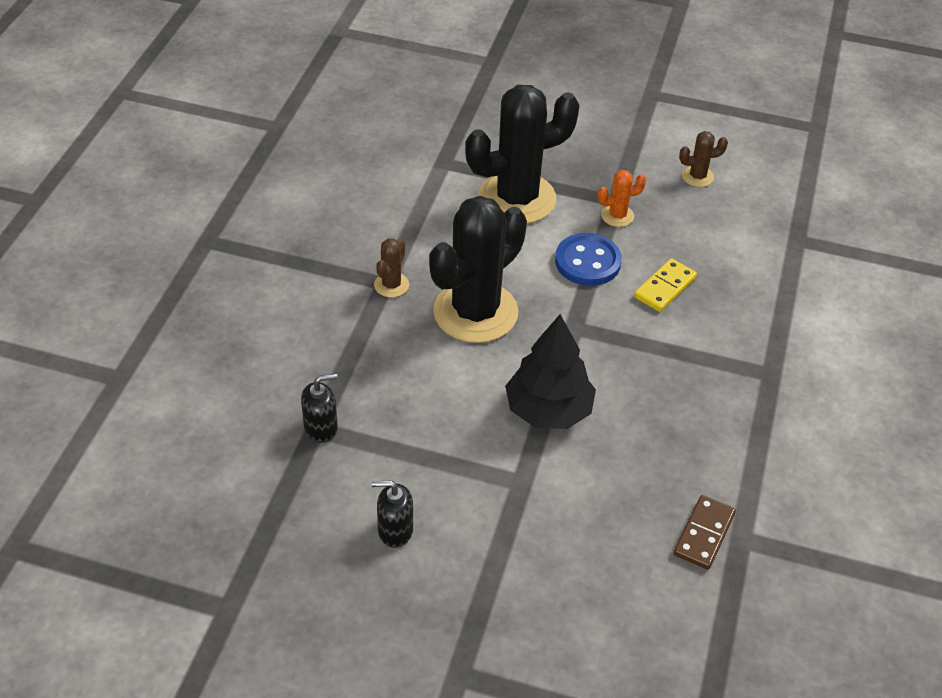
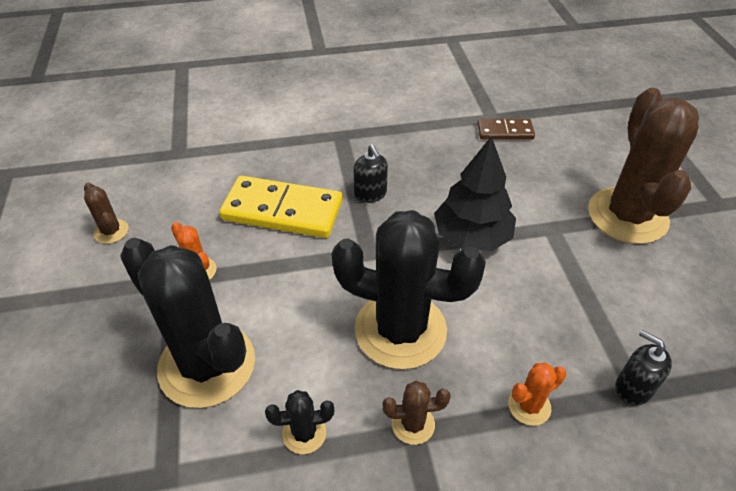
camera: 115 degrees left, 0 degrees up
black soap dispenser [372,480,413,548] -> black soap dispenser moved to [354,145,388,203]
blue button [555,233,622,286] -> none
yellow domino [634,258,697,312] -> yellow domino [219,176,343,238], size x1.82
none -> black cactus [265,390,334,454]
none -> orange cactus [508,362,567,426]
none -> brown cactus [588,88,699,244]

